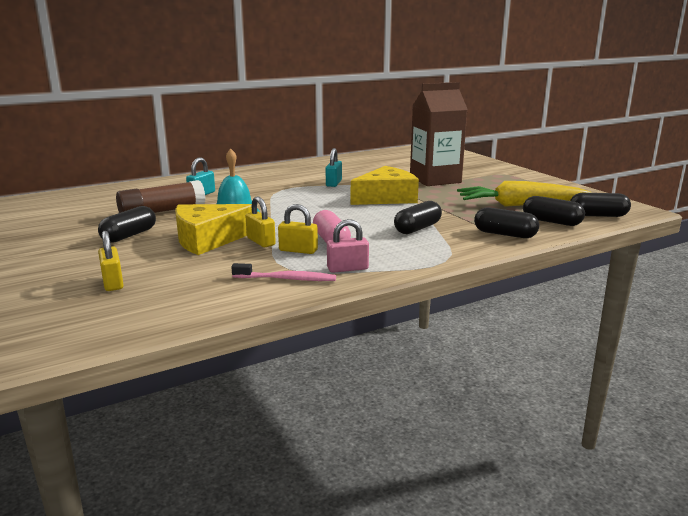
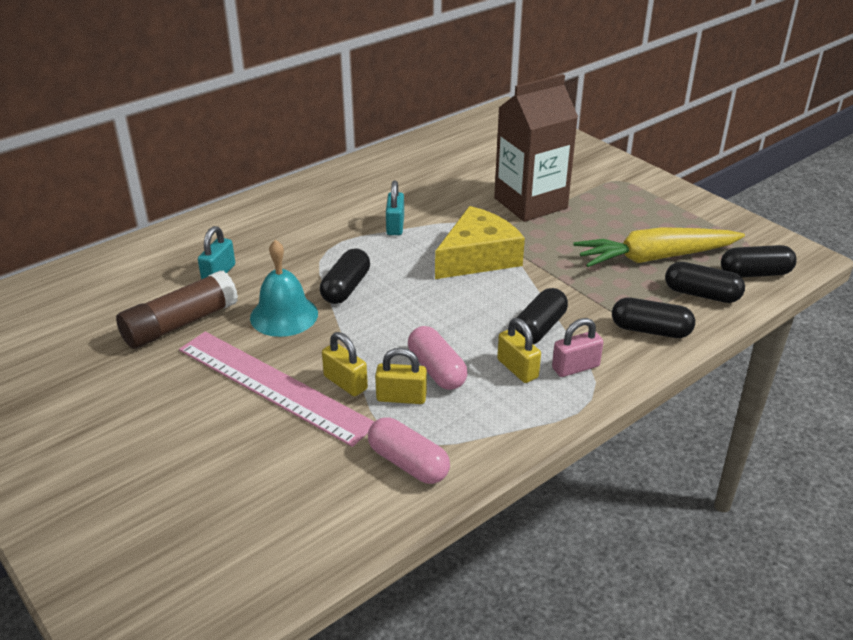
camera: 10 degrees left, 15 degrees up
black capsule [98,206,156,243] -> black capsule moved to [320,248,370,304]
yellow padlock [98,231,124,291] -> yellow padlock moved to [497,318,541,383]
yellow cheese [175,204,252,255] -> pink ruler [179,332,375,447]
pink toothbrush [231,263,336,281] -> pink capsule [368,417,450,484]
pink padlock [327,219,369,273] -> pink padlock moved to [552,318,603,377]

